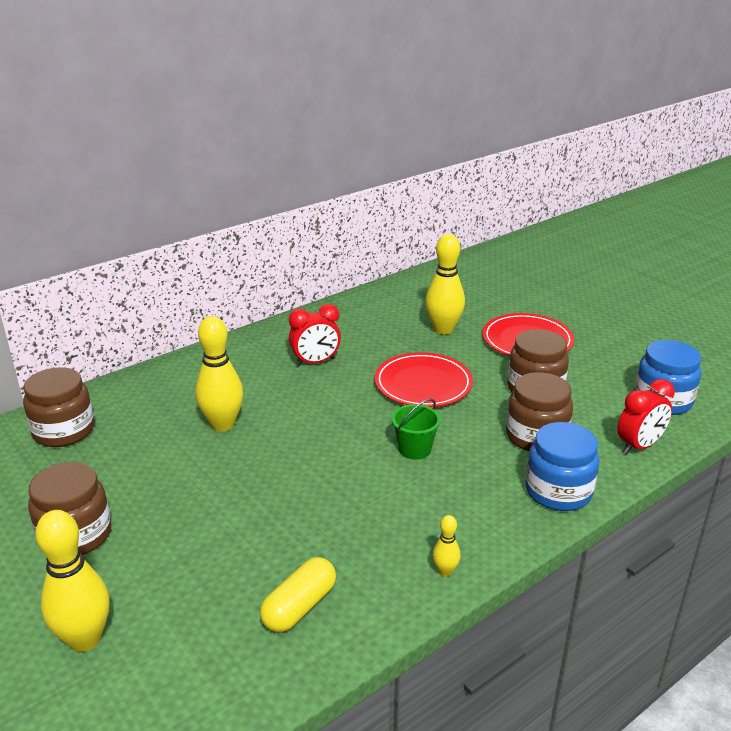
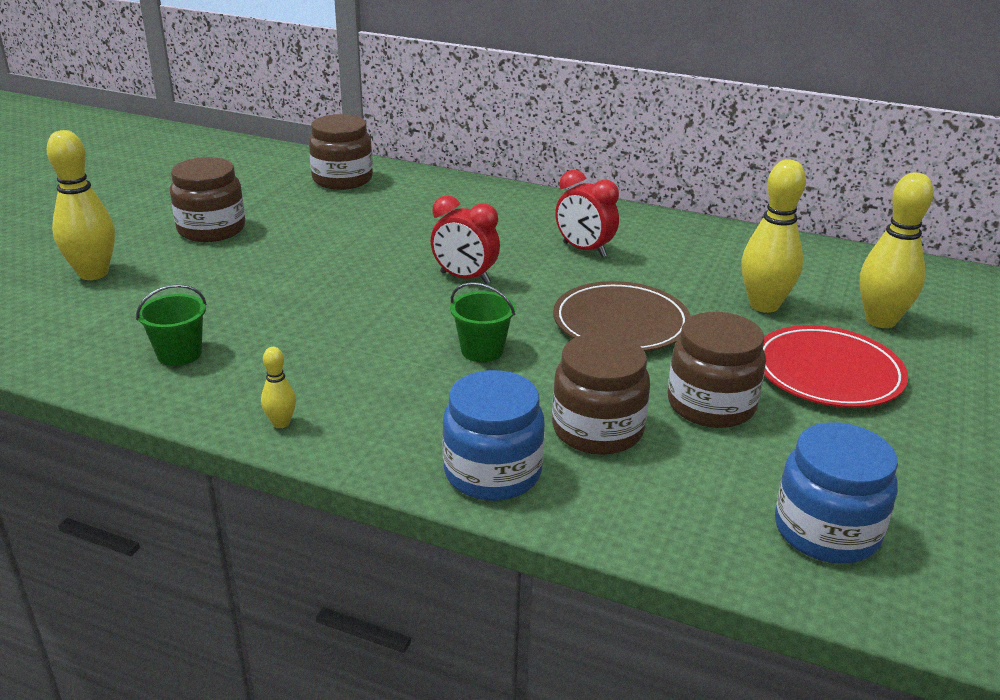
camera: 60 degrees right, 0 degrees up
yellow bowling pin [195,316,243,431] -> yellow bowling pin moved to [860,173,934,328]
yellow capsule [260,557,336,633] -> green bucket [136,284,207,366]
red plate [374,352,473,407] -> brown plate [553,281,691,352]
red clock [617,379,675,454] -> red clock moved to [431,195,500,284]

